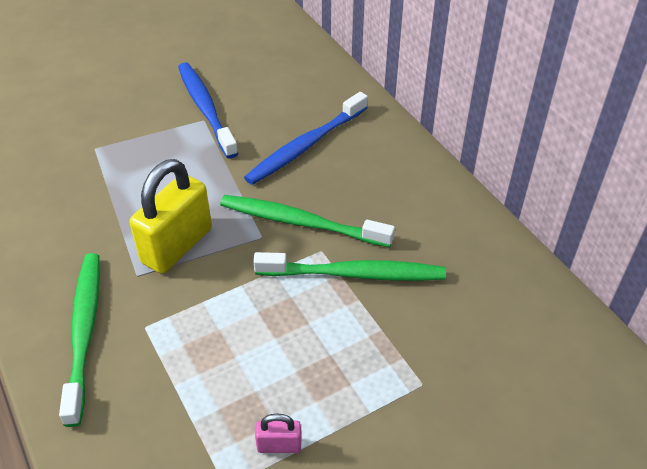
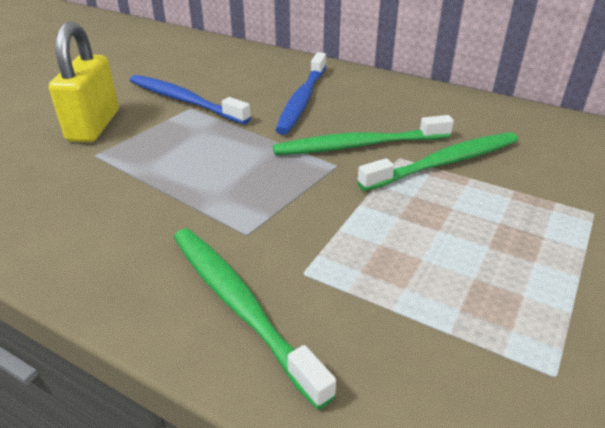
camera: 30 degrees left, 10 degrees down
yellow padlock [129,159,212,274] -> yellow padlock moved to [49,22,119,142]
pink padlock [255,413,301,453] -> none

